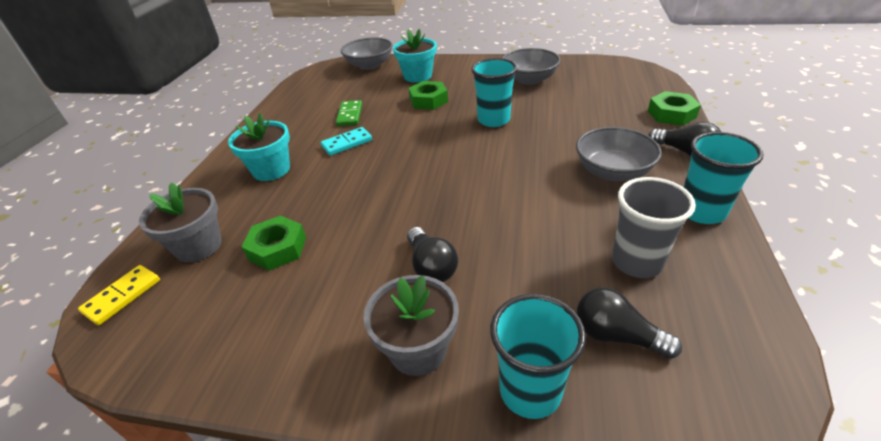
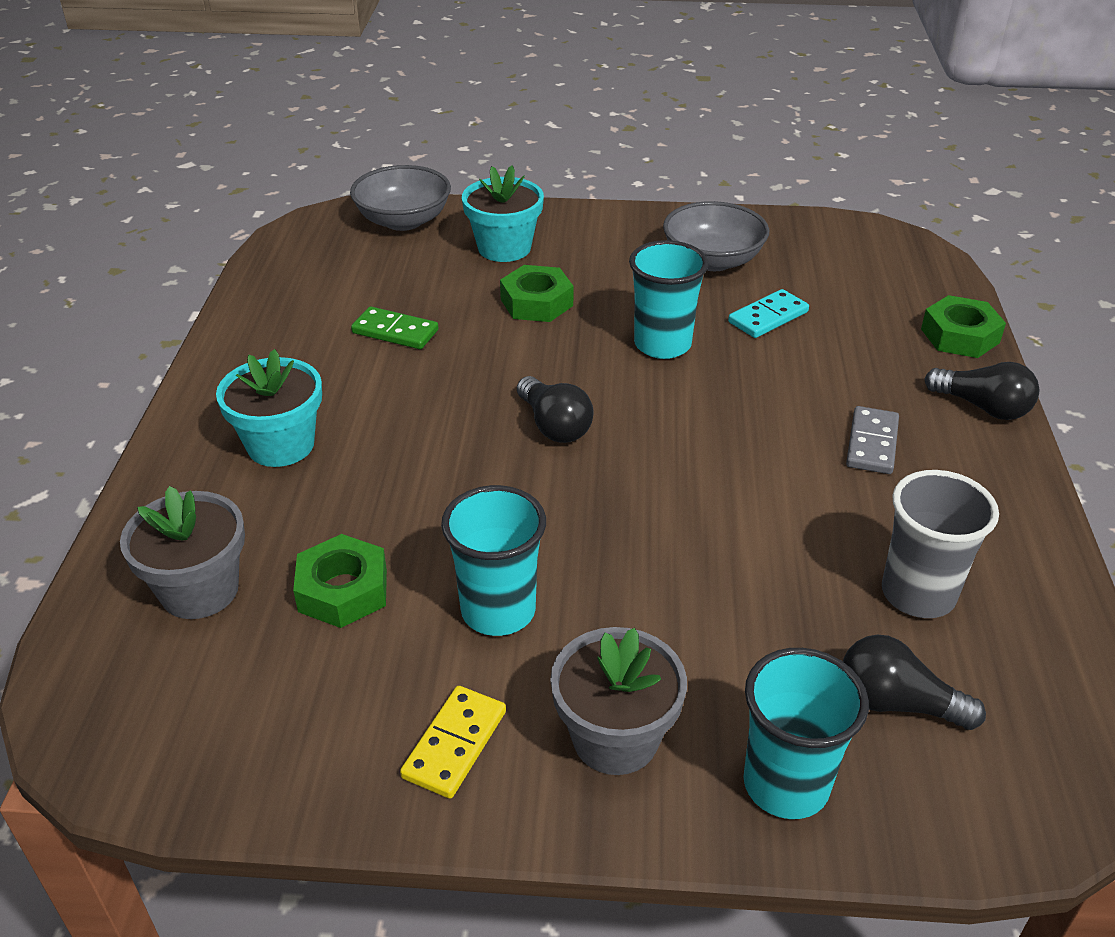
camera: 10 degrees left, 0 degrees up
yellow domino [78,265,160,325] -> yellow domino moved to [400,686,506,799]
turquoise domino [321,127,372,156] -> turquoise domino moved to [728,289,809,338]
green domino [336,100,362,126] -> green domino turned 60 degrees counterclockwise [351,306,438,349]
black light bulb [407,227,458,282] -> black light bulb moved to [517,376,593,443]
grey bowl [576,127,662,181] -> grey domino [846,406,899,474]
turquoise cup [684,132,764,224] -> turquoise cup moved to [441,485,546,636]

